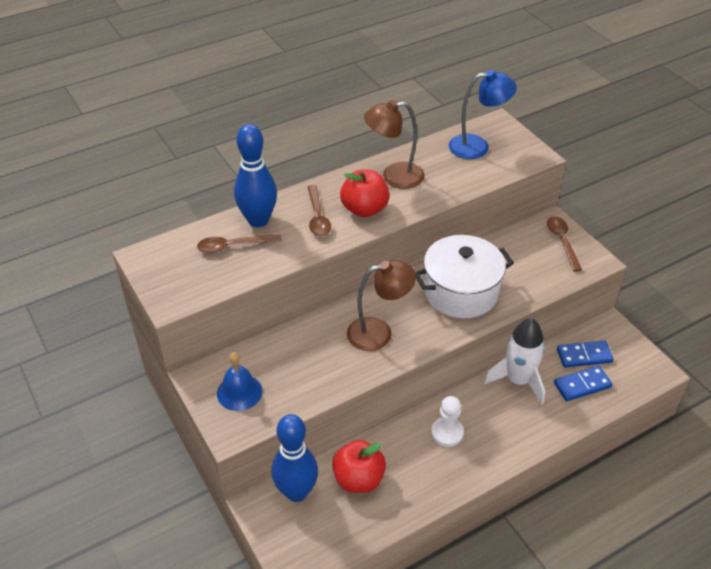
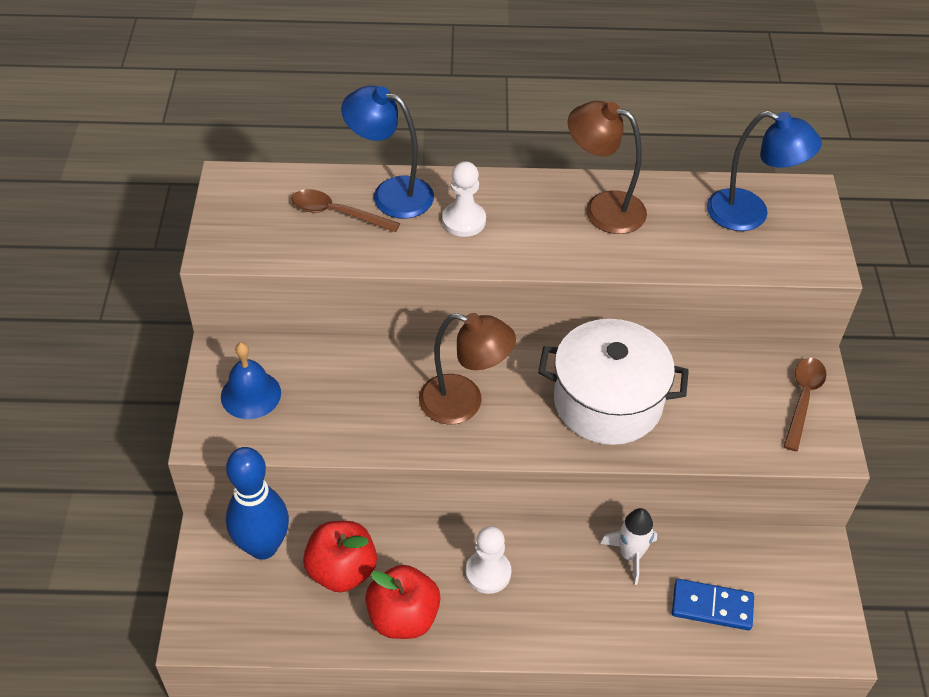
camera: 30 degrees right, 5 degrees up
blue bowling pin [234,124,277,227] -> blue lamp [341,85,434,219]
brown spoon [307,185,331,236] -> white pawn [442,161,486,237]
red apple [340,169,390,217] -> red apple moved to [365,565,441,639]
white rocket [484,318,545,404] -> white rocket [600,508,657,585], size x0.63
blue domino [557,340,614,368] -> none

